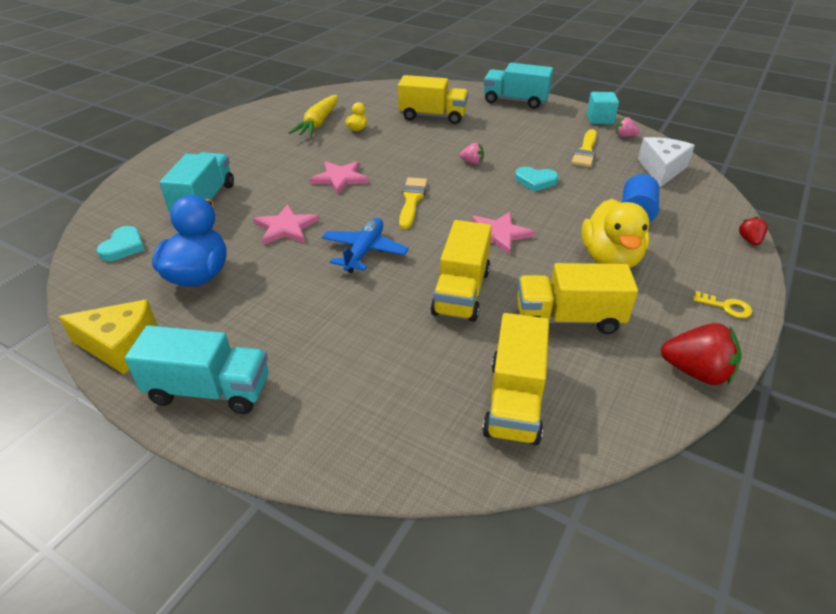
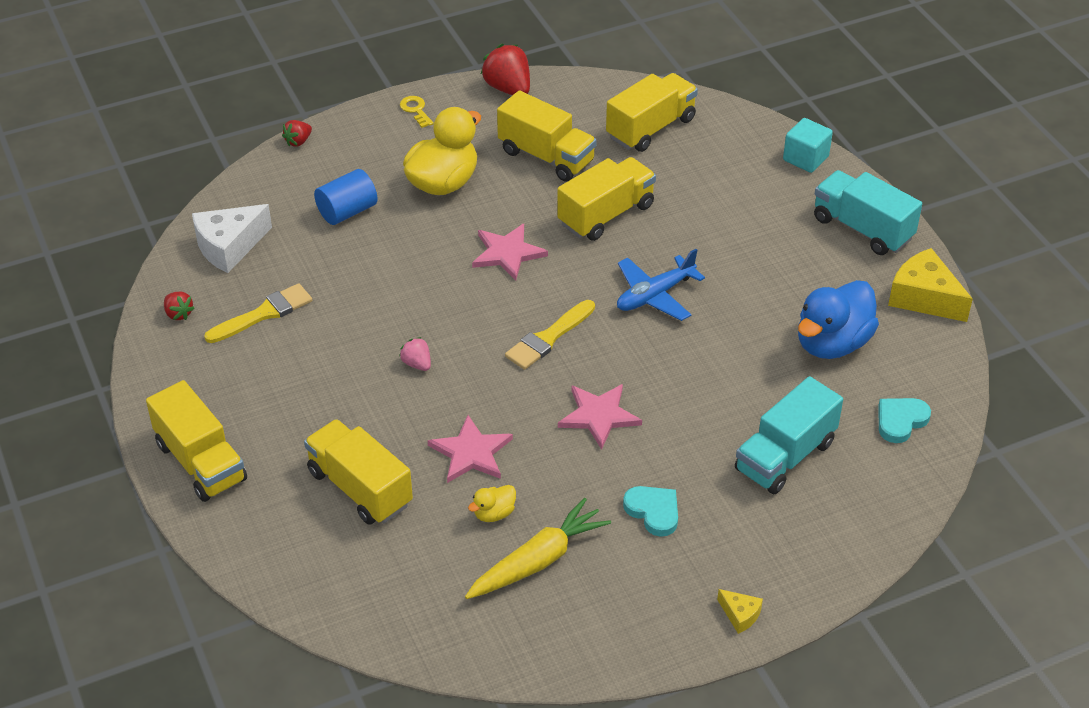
camera: 145 degrees left, 5 degrees up
pink star [253,204,319,245] -> pink star moved to [428,415,513,483]
turquoise truck [484,63,553,109] -> yellow truck [146,380,247,502]
turquoise heart [515,167,558,191] -> turquoise heart moved to [623,486,678,537]
turquoise cube [587,92,619,124] -> turquoise cube moved to [783,118,833,173]
pink strawberry [616,117,640,137] -> red strawberry [164,292,195,320]
none -> yellow cheese [717,589,763,634]

